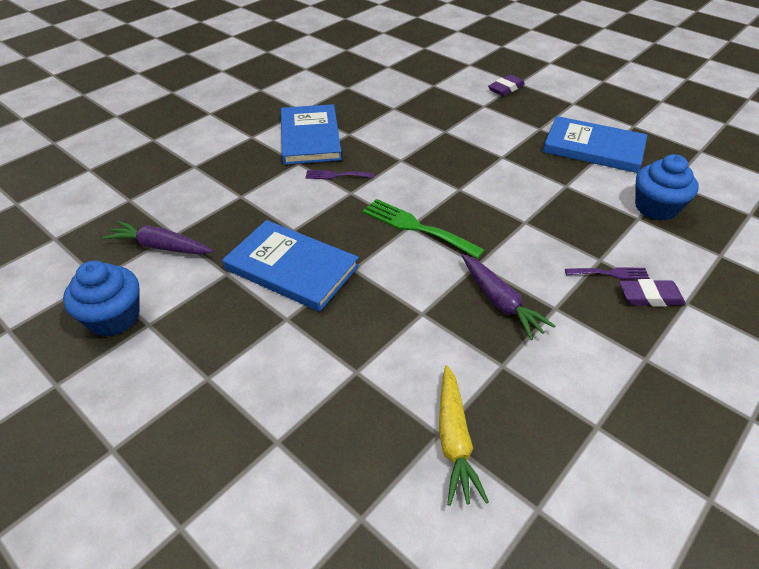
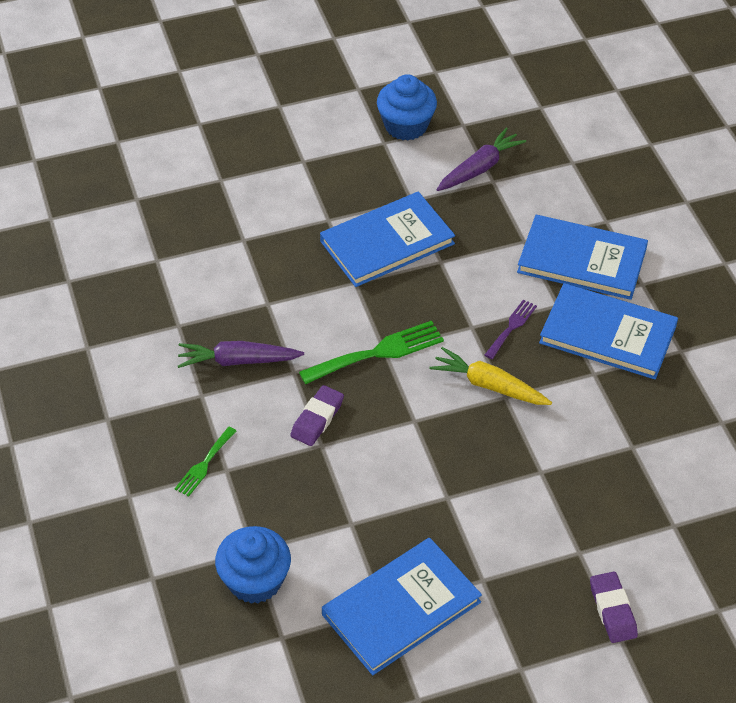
camera: 120 degrees right, 5 degrees up
yellow carrot [439,365,489,506] -> yellow carrot moved to [430,347,552,405]
purple fork [565,267,650,279] -> green fork [175,427,236,497]
purple eraser [619,279,686,307] -> purple eraser moved to [290,385,344,446]
none -> blue book [517,215,648,300]

